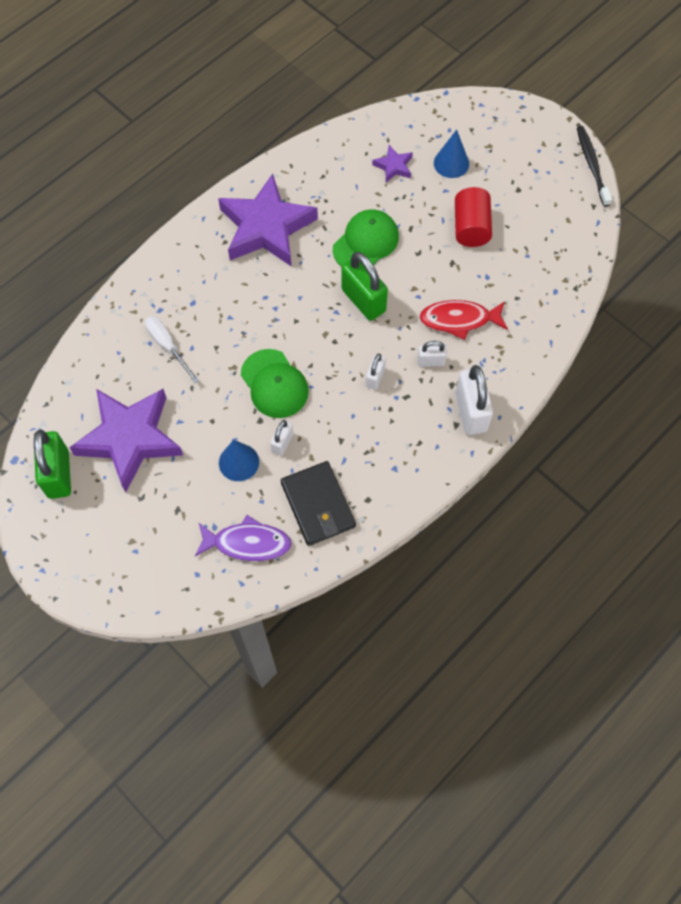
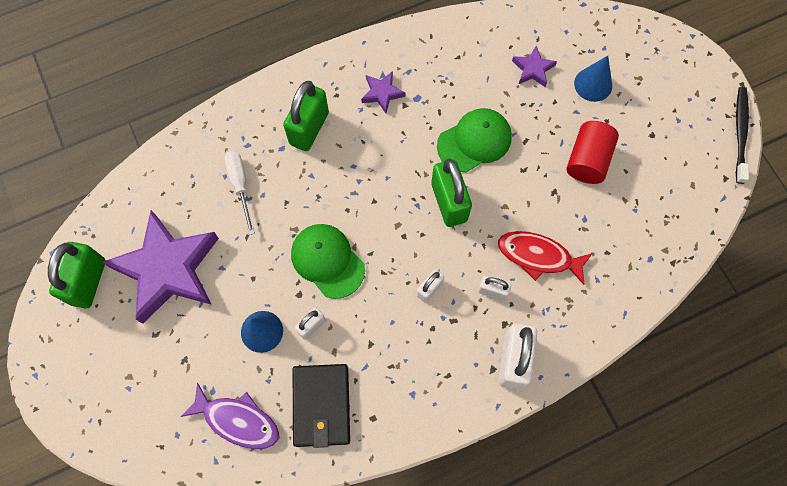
camera: 20 degrees right, 5 degrees up
purple star [218,174,318,267] -> purple star [361,71,405,113], size x0.43
green cap [241,349,309,418] -> green cap turned 150 degrees clockwise [291,224,365,299]
none -> green padlock [283,81,329,151]

